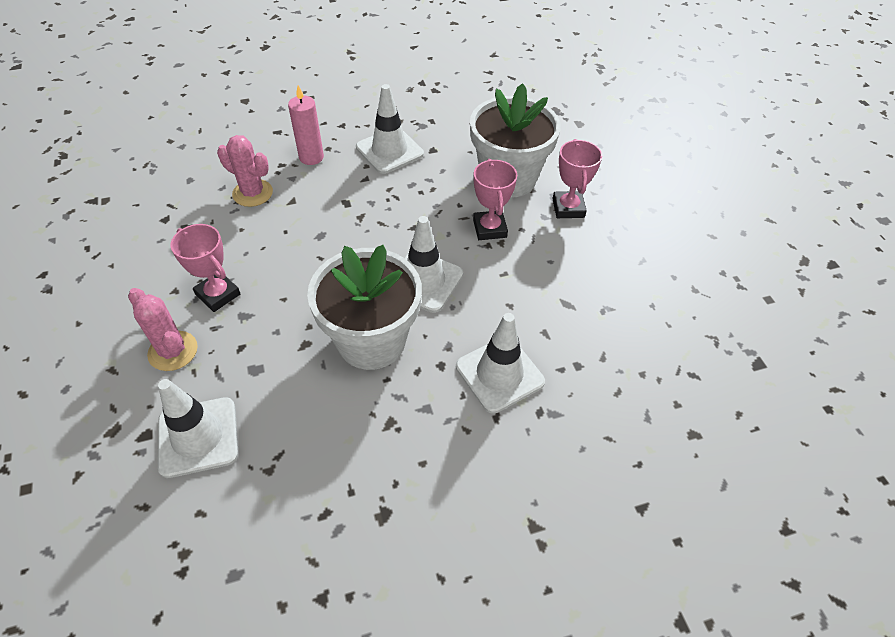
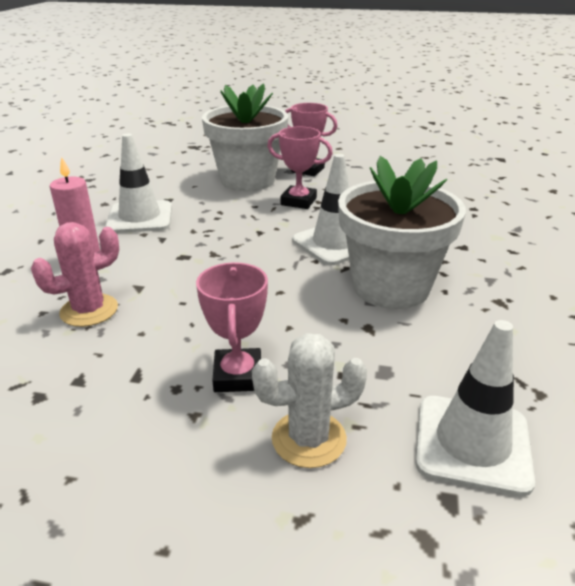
camera: 60 degrees left, 20 degrees down
pink cactus [128,288,198,371] -> white cactus [252,333,367,468]
pink trophy [171,224,240,312] -> pink trophy turned 75 degrees counterclockwise [196,262,268,392]
white traffic cone [456,313,545,414] -> none

